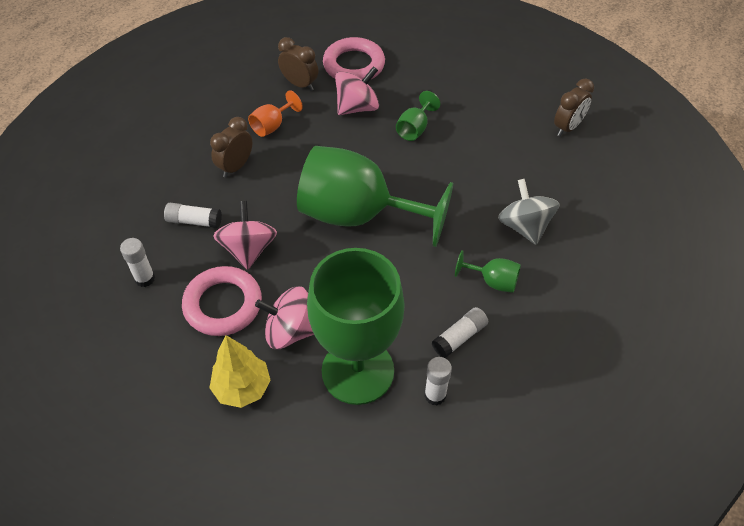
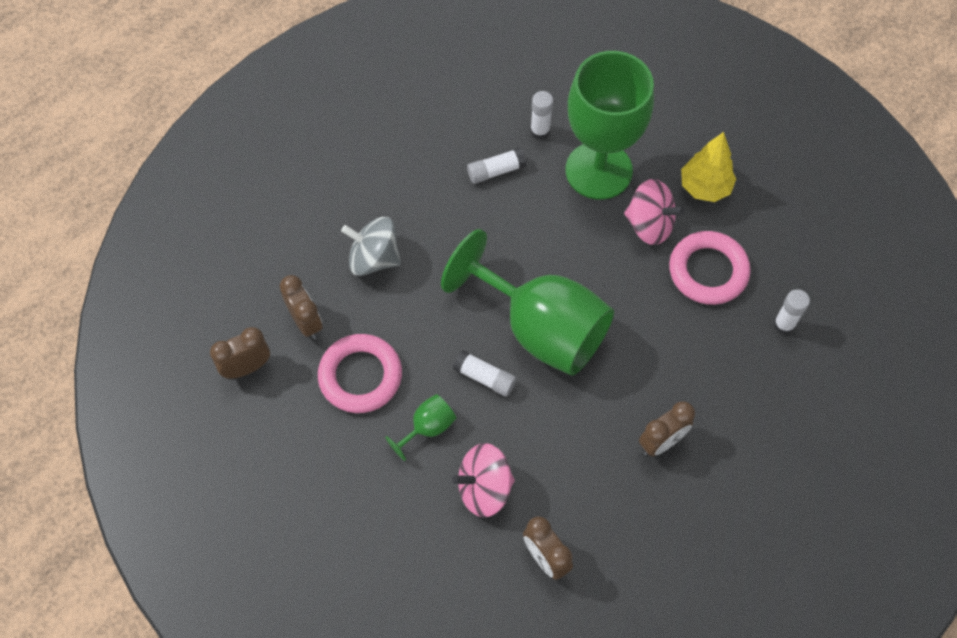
camera: 160 degrees left, 10 degrees up
white glue stick [164,203,222,228] -> white glue stick moved to [453,350,516,397]
pink spinning top [213,201,277,270] -> none
orange goblet [248,90,303,137] -> none
pink ring [323,37,385,80] -> pink ring moved to [318,334,402,413]
green goblet [455,250,521,293] -> none
grey spinning top [498,179,560,245] -> grey spinning top turned 105 degrees clockwise [341,217,401,276]
none -> brown clock [280,275,323,339]

